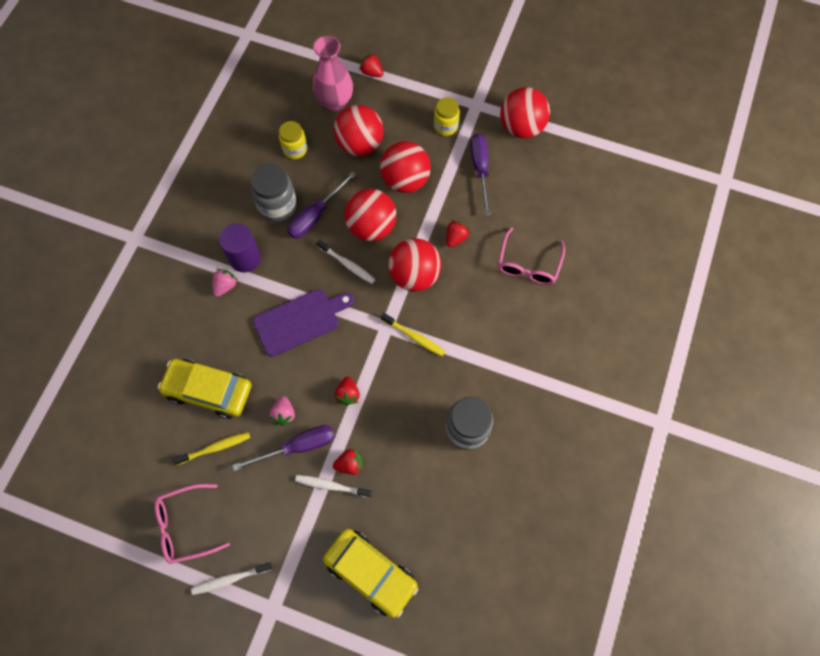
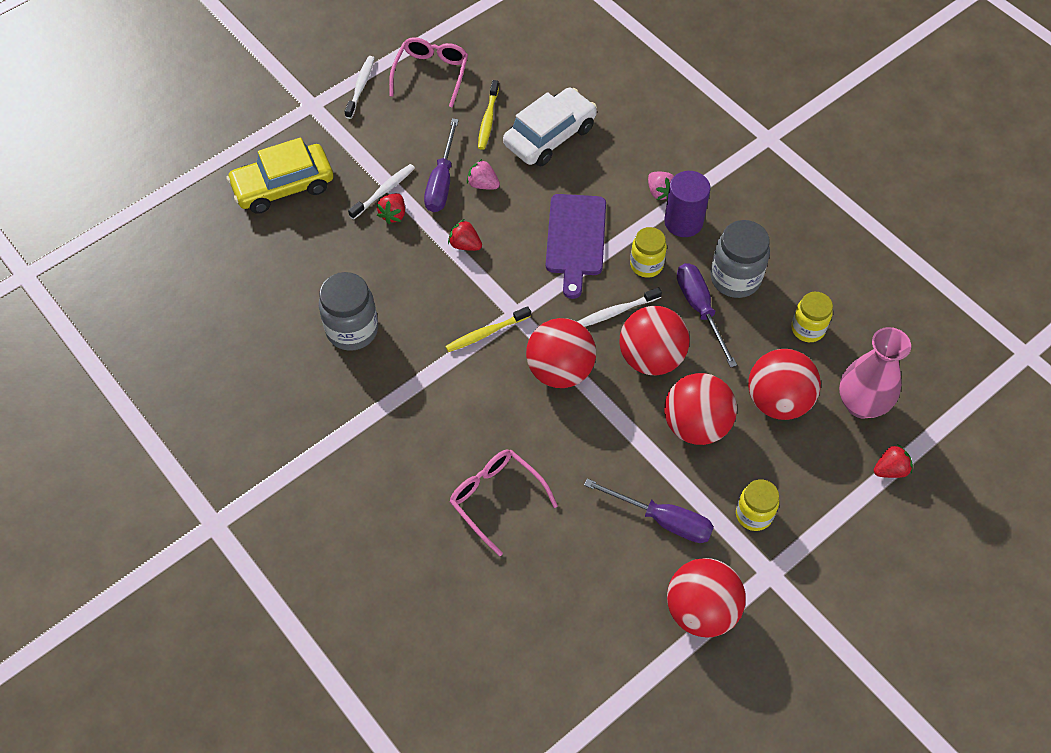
camera: 120 degrees right, 10 degrees down
yellow car [158,359,252,419] -> white car [503,88,597,166]
red strawberry [446,220,470,247] -> none
none -> yellow jar [630,227,667,278]

